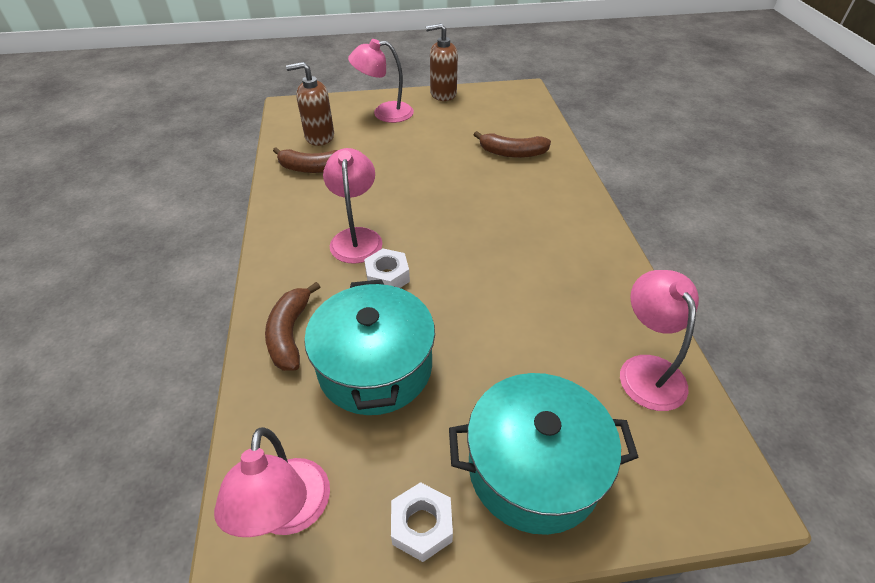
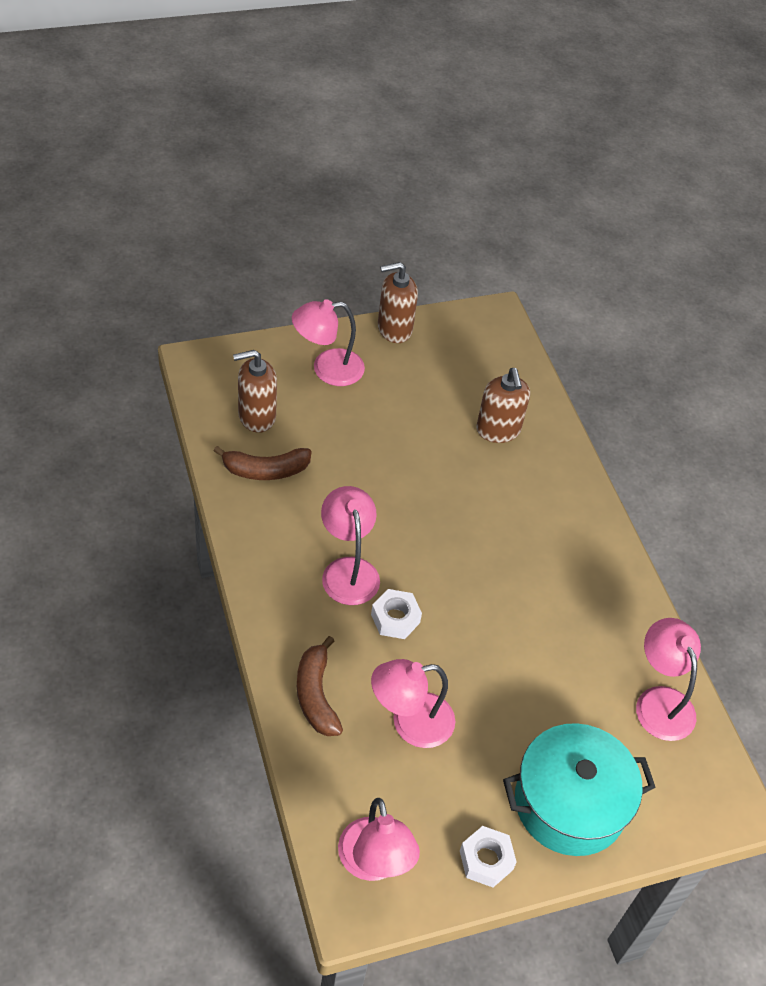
camera: 15 degrees left, 5 degrees up
turquoise pot [304,279,435,415] -> pink lamp [371,659,455,748]
brown banana [474,131,551,158] -> brown soap dispenser [476,368,530,443]

